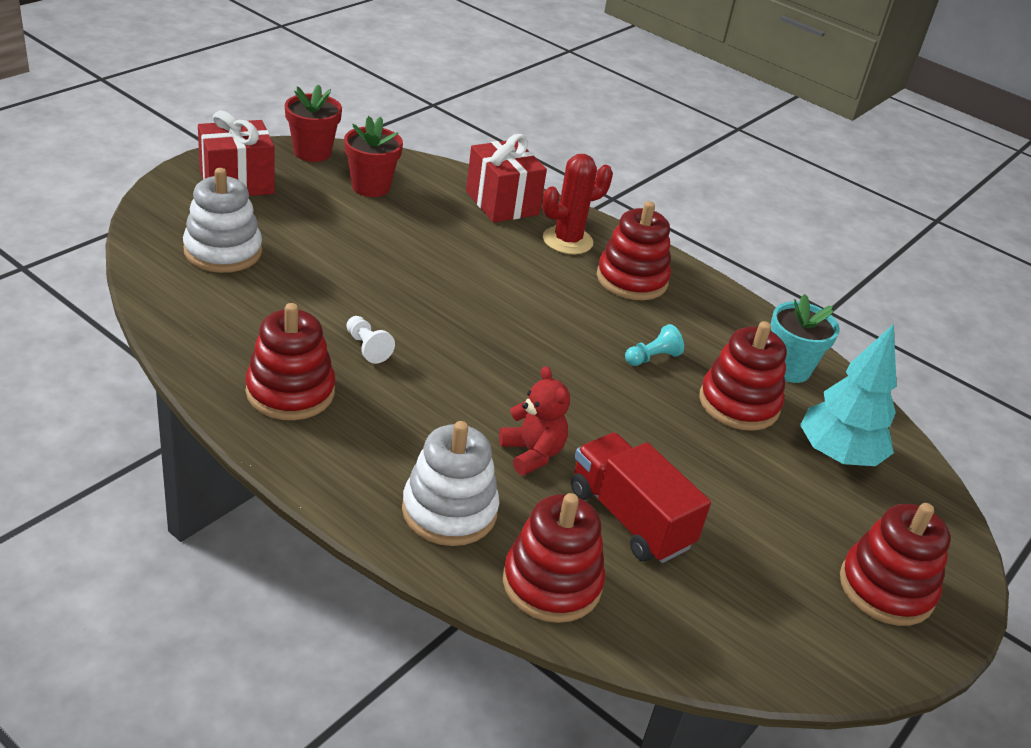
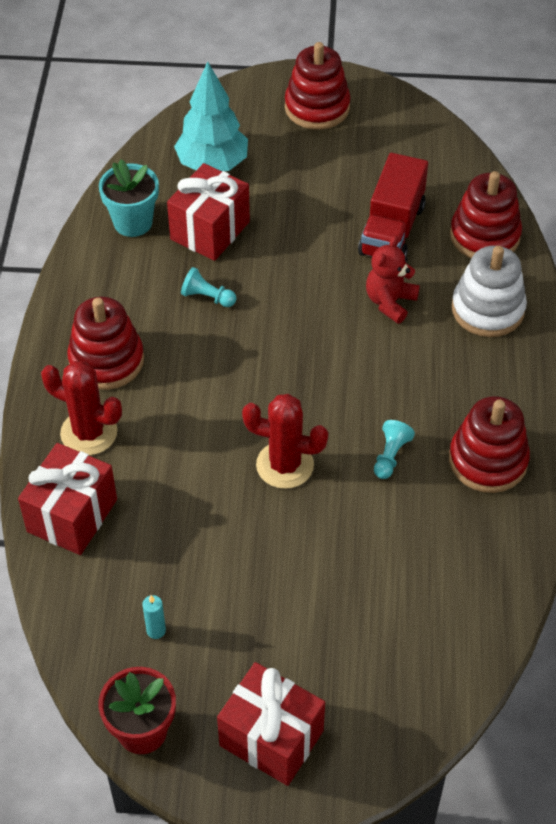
camera: 120 degrees left, 15 degrees up
white stacking toy [183,168,262,273] -> none
red flower pot [344,116,403,197] -> turquoise candle [142,595,166,639]
white pawn [346,316,395,364] -> turquoise pawn [374,420,415,479]
red stacking toy [699,321,787,431] -> red gift [167,163,250,261]
none -> red cactus [242,394,328,489]

